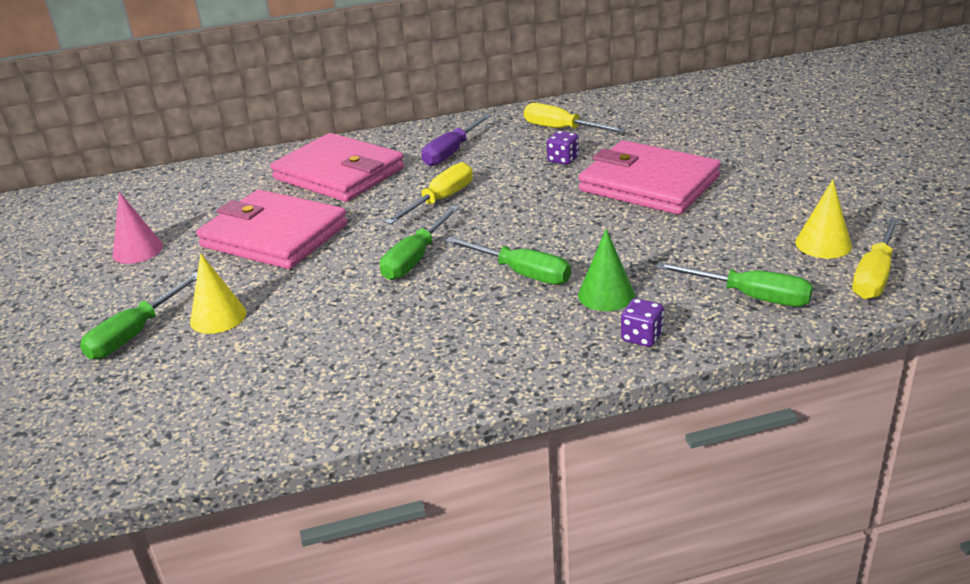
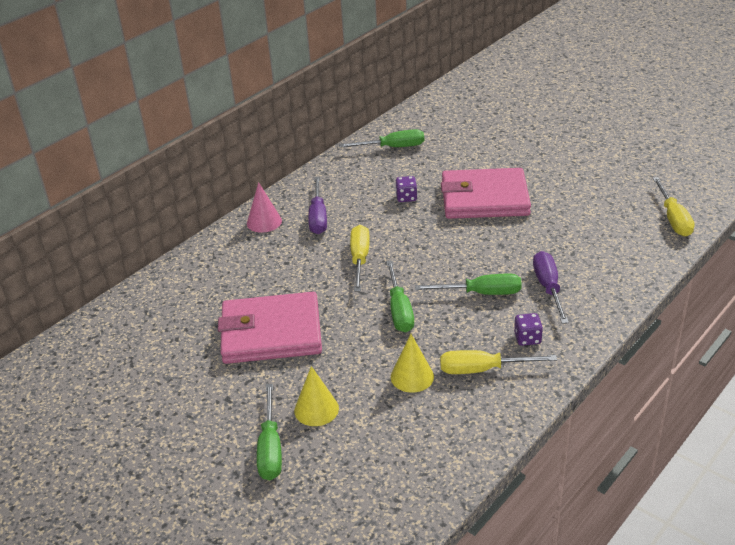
camera: 35 degrees left, 5 degrees up
pink cone [113,192,163,264] -> pink cone moved to [247,182,282,233]
pink wallet [271,133,404,202] -> none
yellow screwdriver [524,103,627,132] -> yellow screwdriver moved to [440,350,557,374]
green cone [578,229,635,311] -> purple screwdriver [533,251,569,324]
purple dice [621,298,664,347] -> purple dice moved to [514,313,543,346]
green screwdriver [656,262,813,307] -> green screwdriver moved to [339,129,424,148]
yellow cone [795,179,852,258] -> yellow cone moved to [391,334,434,393]

